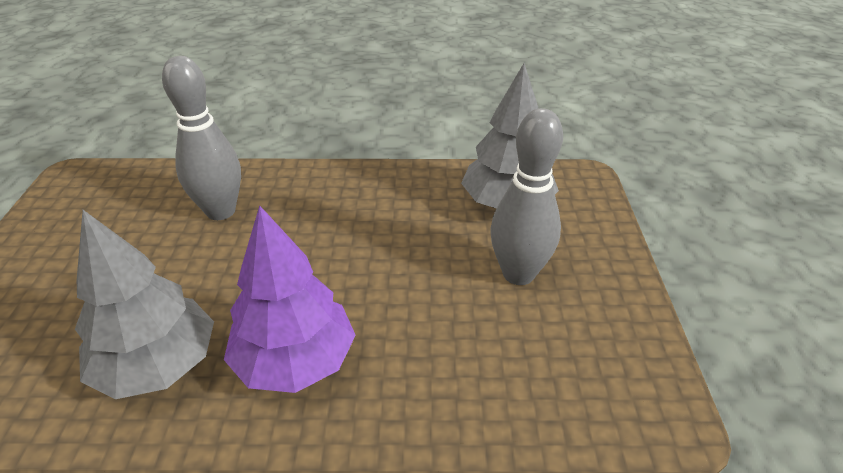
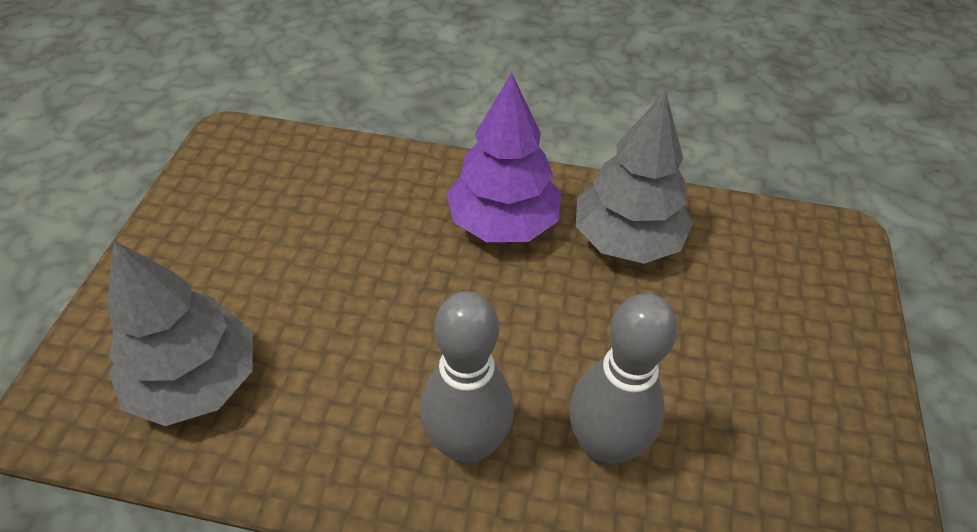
camera: 170 degrees left, 10 degrees up
grey bowling pin [490,108,563,285] -> grey bowling pin moved to [420,291,514,465]

